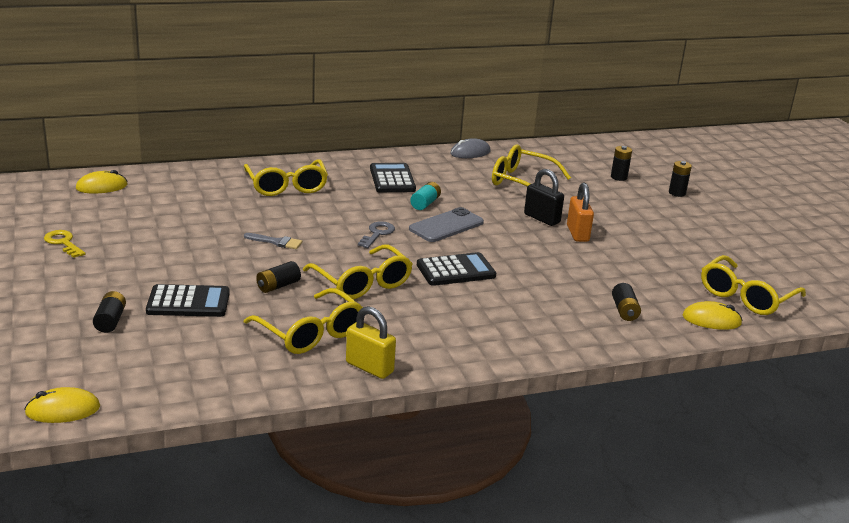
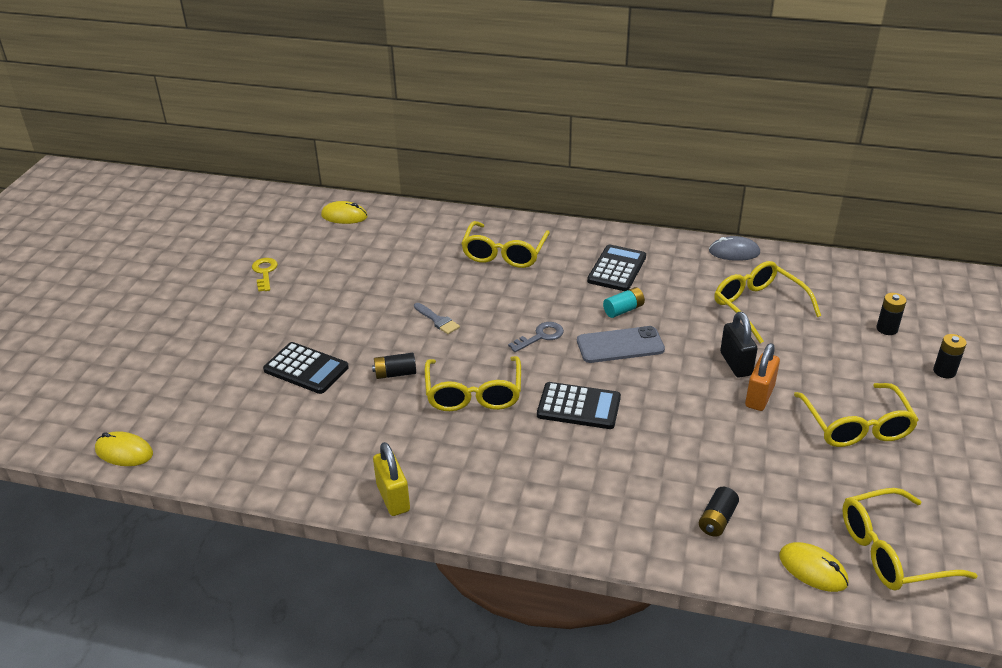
camera: 35 degrees right, 10 degrees up
black battery [93,291,126,333] -> none
yellow glasses [244,288,363,354] -> yellow glasses moved to [794,383,919,447]

